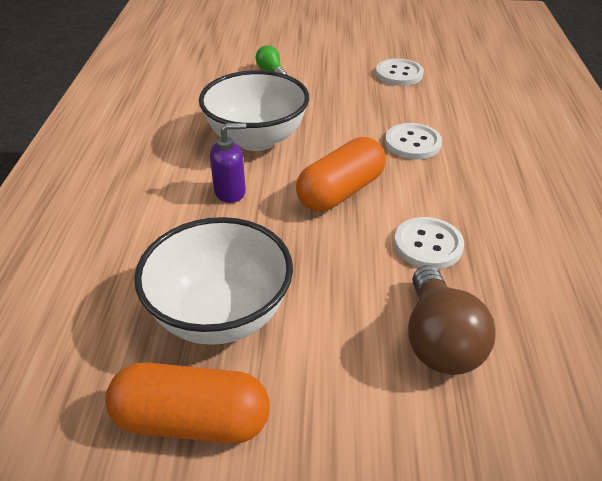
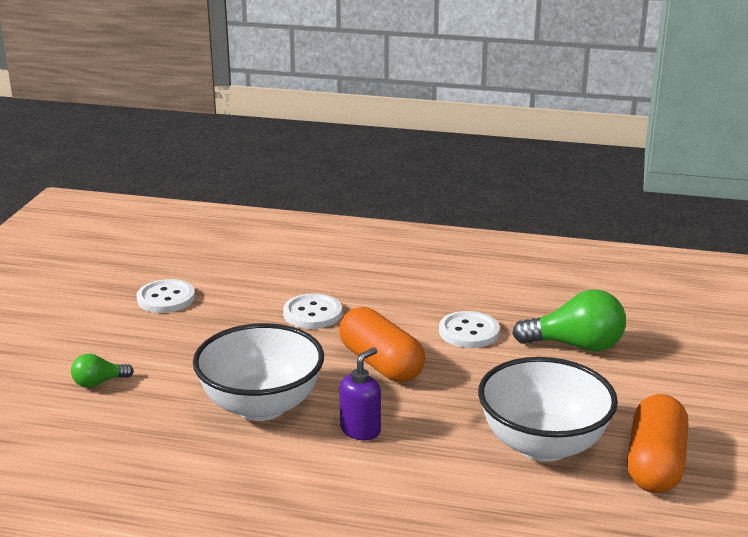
camera: 80 degrees left, 15 degrees down
purple soap dispenser [210,123,246,203] -> purple soap dispenser turned 45 degrees clockwise [340,347,381,440]
brown light bulb [408,265,495,375] -> green light bulb [512,289,626,351]

